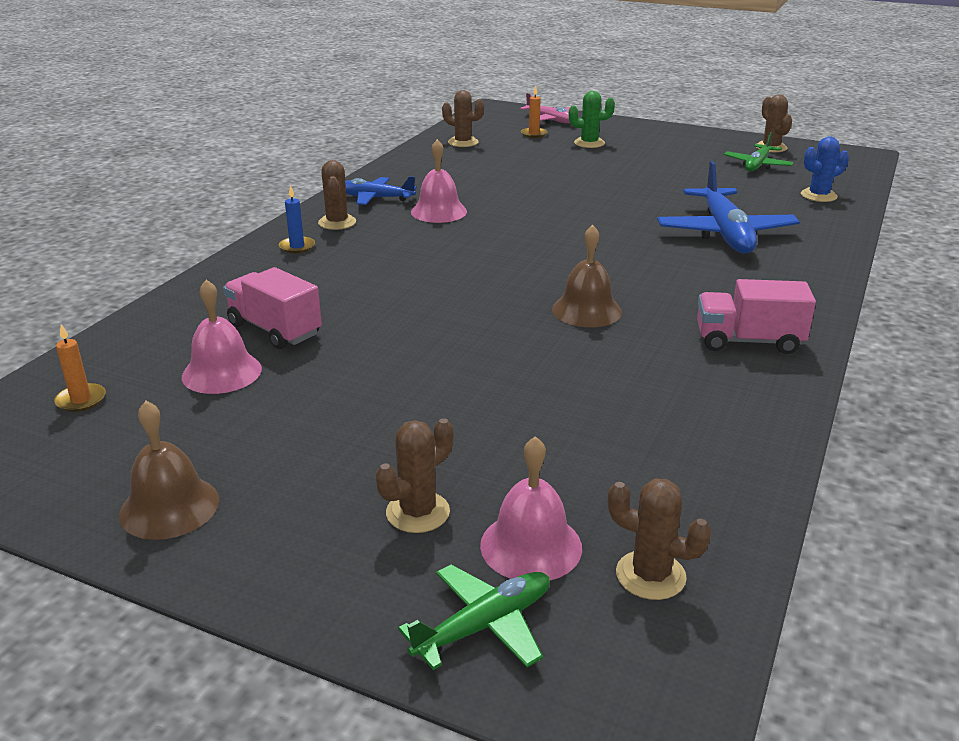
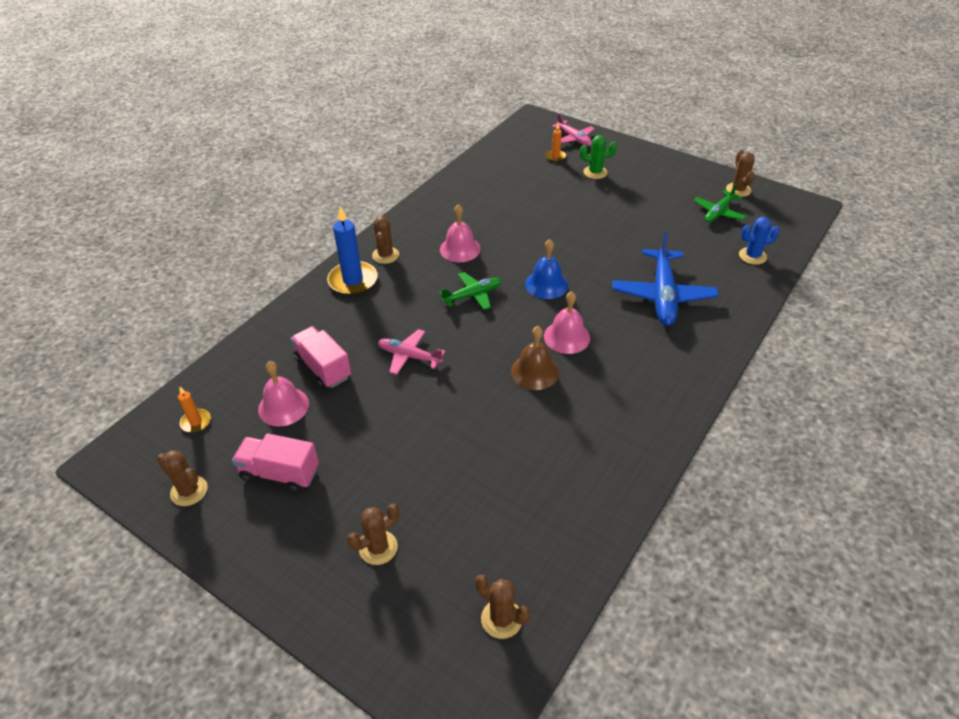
camera: 10 degrees right, 15 degrees up
brown bell [119,401,219,540] -> none
blue candle [279,185,315,254] -> blue candle [327,206,378,295], size x1.98
blue plane [345,176,417,205] -> none
green plane [398,564,550,670] -> green plane moved to [439,272,502,310]
brown cactus [442,90,484,147] -> brown cactus moved to [157,450,208,506]
pink bell [480,436,582,580] -> pink bell moved to [544,291,590,354]
pink truck [697,279,816,354] -> pink truck moved to [232,433,319,493]
none -> pink plane [378,329,445,375]
none -> blue bell [525,239,568,299]

